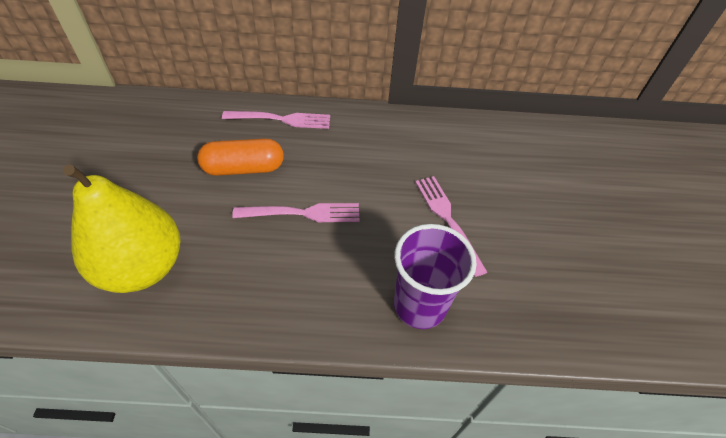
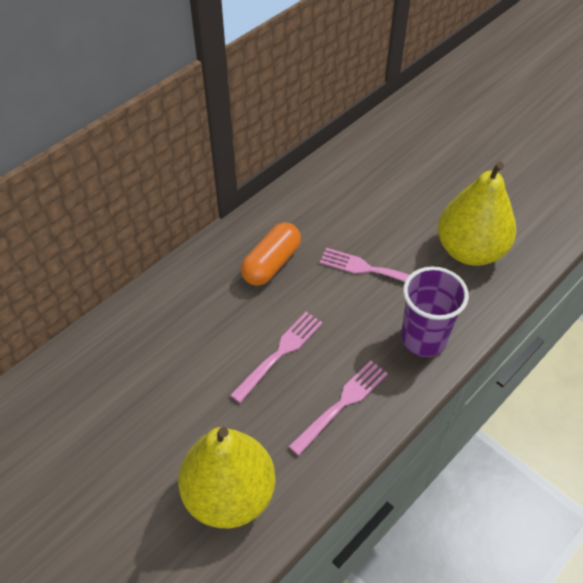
camera: 45 degrees left, 0 degrees up
orange capsule [197,138,284,176] -> orange capsule moved to [241,222,301,286]
pink fork [222,111,330,129] -> pink fork moved to [288,360,388,456]
none -> yellow pear [438,161,516,266]

